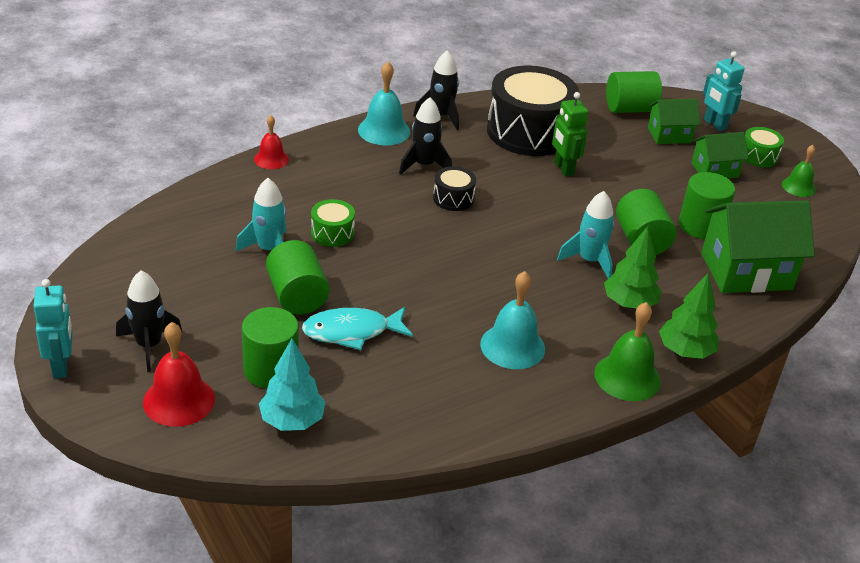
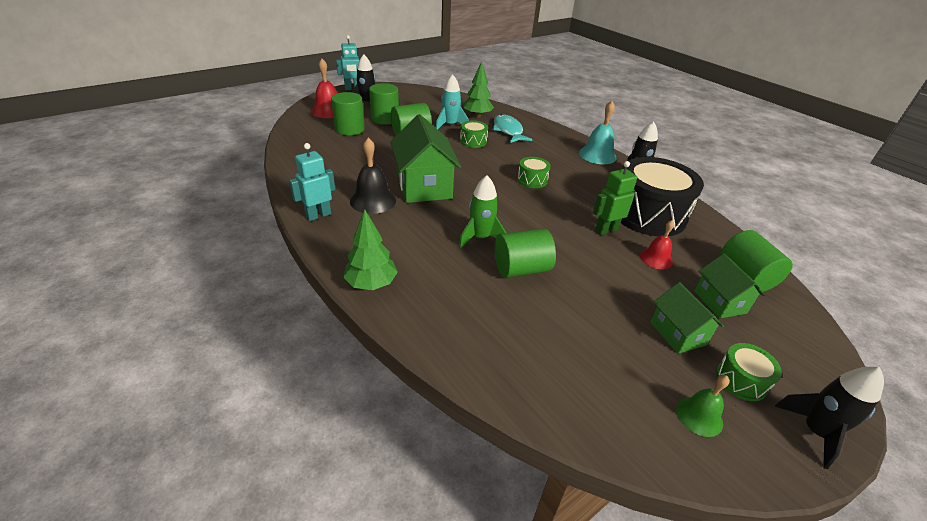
camera: 85 degrees right, 0 degrees up
red bell [254,115,289,169] -> red bell moved to [640,220,674,269]
turquoise tree [259,339,325,431] -> none
turquoise fish [302,307,413,350] -> turquoise fish moved to [493,114,532,143]
black rocket [399,97,452,175] -> black rocket moved to [774,367,884,469]
black drum [433,166,476,211] -> green drum [517,157,551,188]
turquoise bell [480,271,545,369] -> black bell [350,138,396,214]
turquoise rocket [557,191,614,279] -> green rocket [459,175,506,248]
green bell [594,302,661,401] -> none
green tree [604,226,661,309] -> green tree moved to [463,62,494,117]
green cylinder [679,172,735,239] -> green cylinder moved to [369,83,399,125]
green house [701,200,815,293] -> green house moved to [390,114,461,203]
turquoise robot [703,51,745,131] -> turquoise robot moved to [289,143,335,221]

